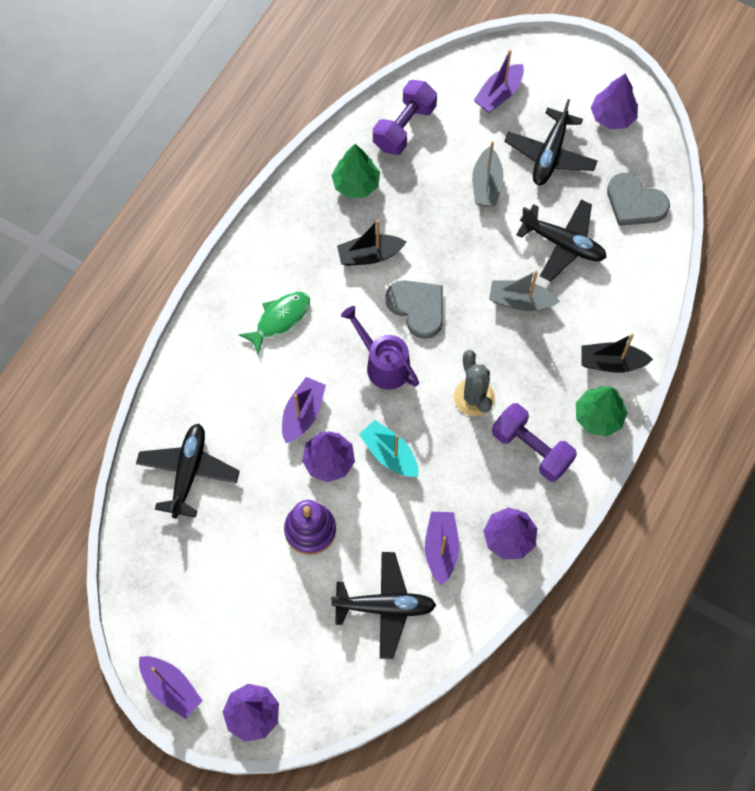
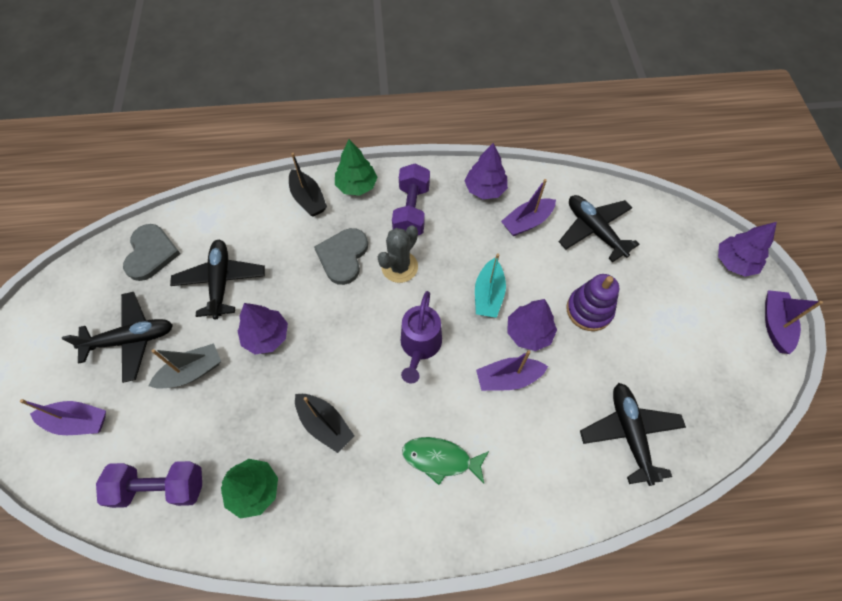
camera: 125 degrees left, 5 degrees down
black plane [136,424,240,519] -> black plane turned 105 degrees clockwise [580,383,686,486]
grey heart [386,280,443,339] -> grey heart moved to [314,228,368,285]
grey boat [489,270,560,311] -> none
purple tree [591,74,638,129] -> purple tree moved to [238,303,288,354]

